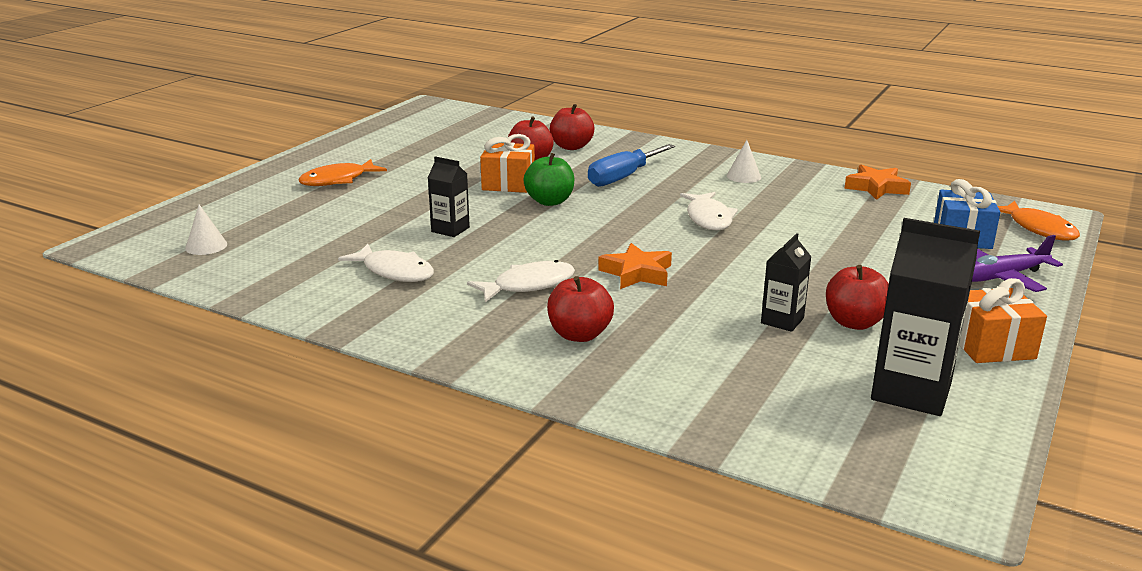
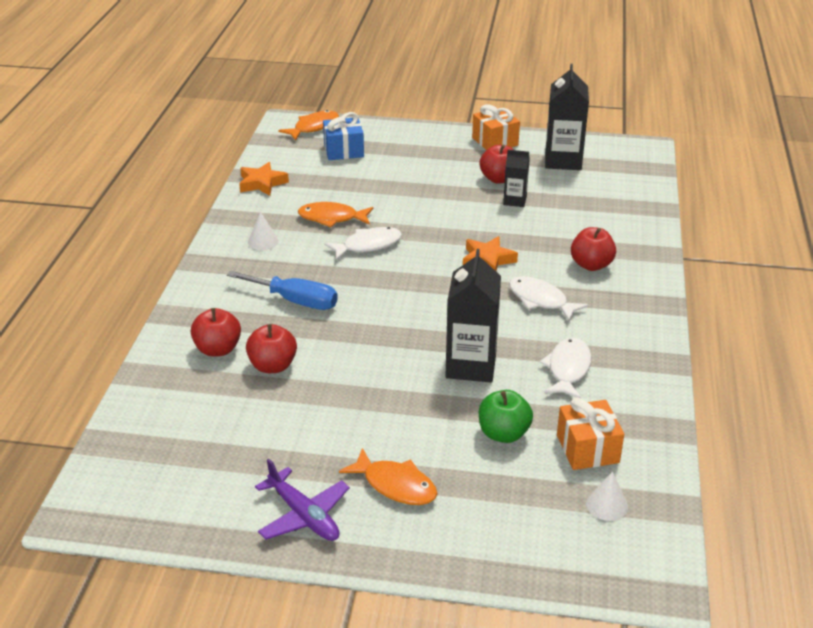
camera: 110 degrees left, 10 degrees up
black carton [428,156,470,237] -> black carton [445,249,501,382], size x1.80
orange gift [480,134,535,193] -> orange gift moved to [557,398,624,470]
green apple [523,153,574,206] -> green apple moved to [479,390,533,443]
purple plane [972,235,1063,292] -> purple plane moved to [255,458,350,541]
none -> orange fish [298,202,373,227]

